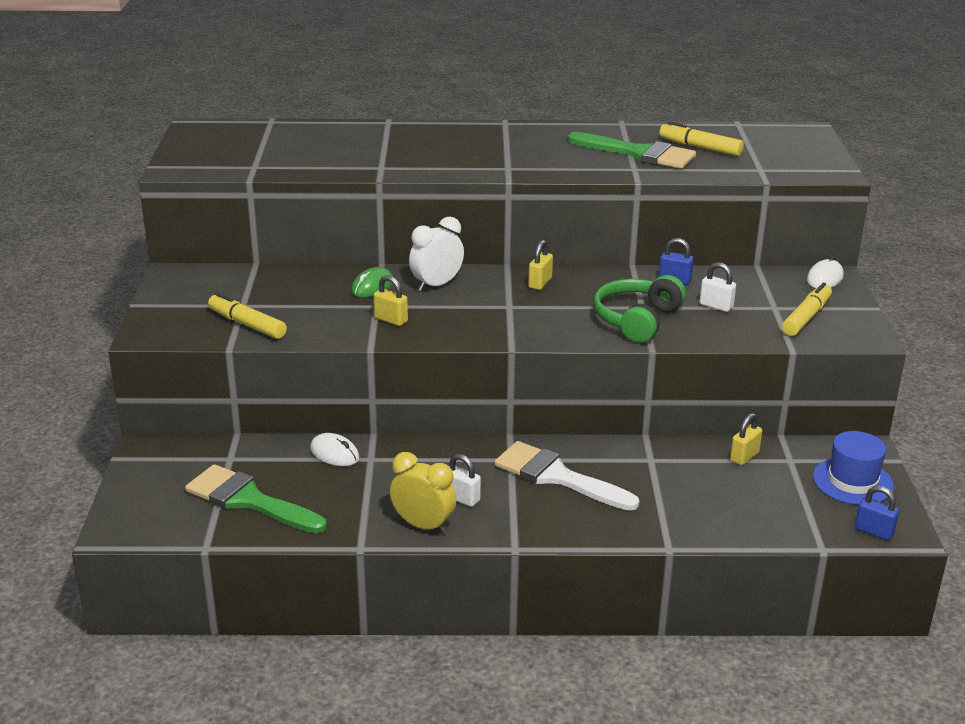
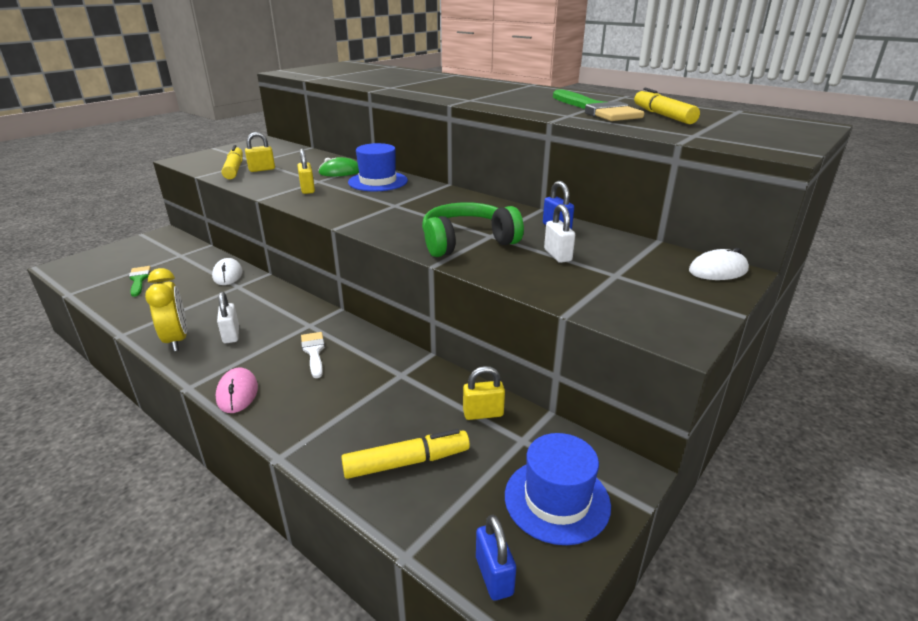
camera: 40 degrees right, 0 degrees up
green brush [185,464,327,533] -> green brush [129,266,151,297], size x0.50
white clock [409,217,464,291] -> blue hat [348,143,408,192]
white brush [495,441,639,511] -> white brush [301,332,325,378], size x0.50
yellow padlock [528,240,553,290] -> yellow padlock moved to [245,132,275,172]
yellow marker [782,282,832,336] -> yellow marker moved to [341,429,470,479]
none -> pink mouse [216,368,258,413]

